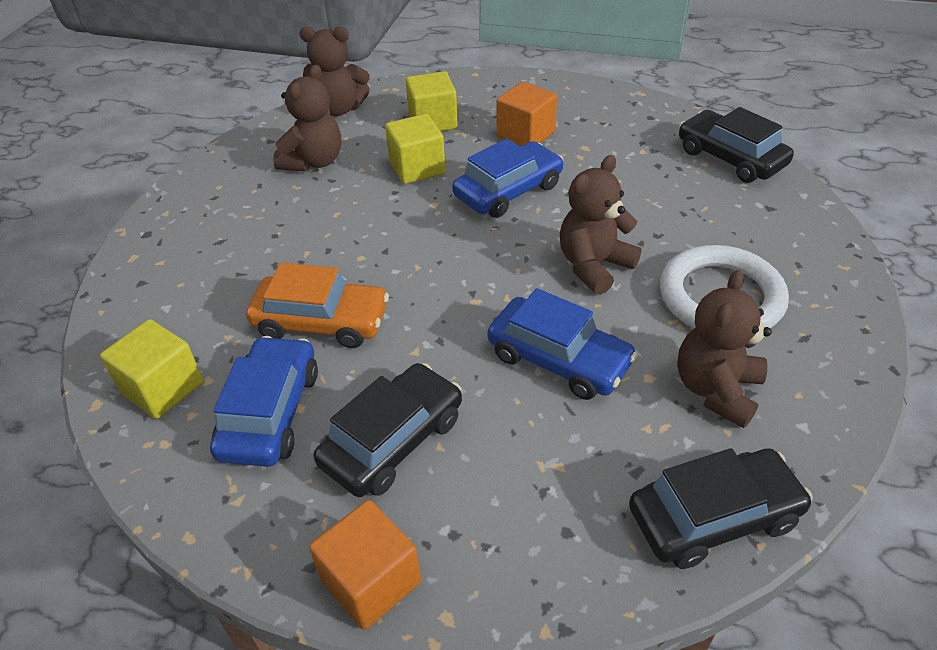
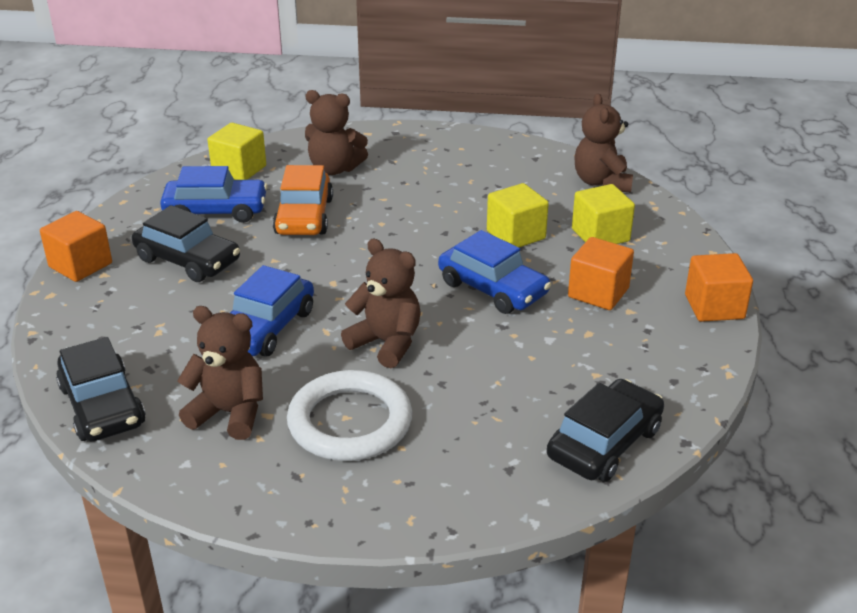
camera: 80 degrees right, 10 degrees down
brown teddy bear [273,65,341,172] -> brown teddy bear moved to [305,90,368,175]
none -> orange cube [685,253,753,322]

